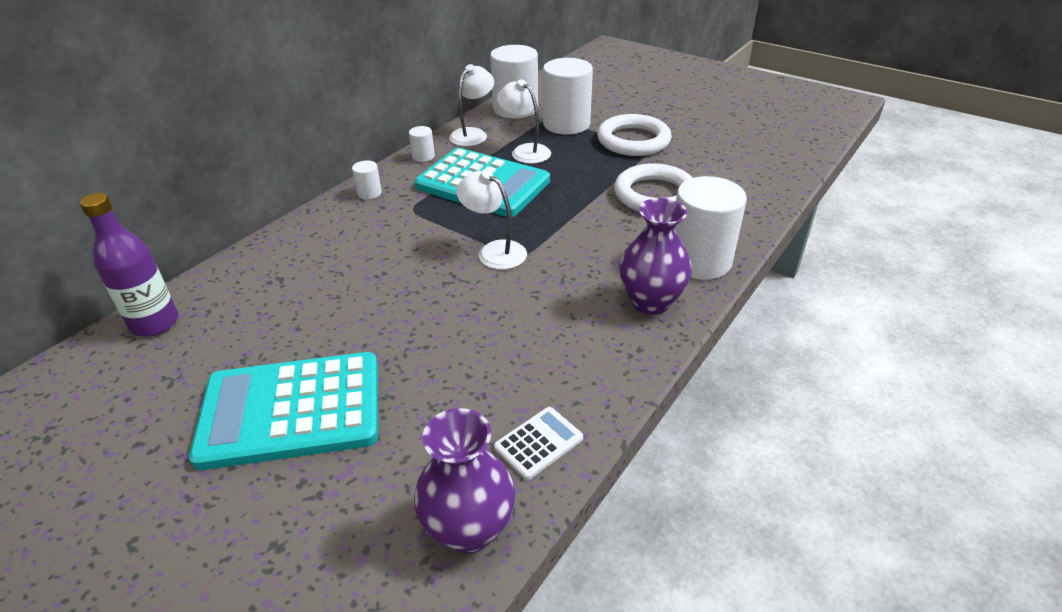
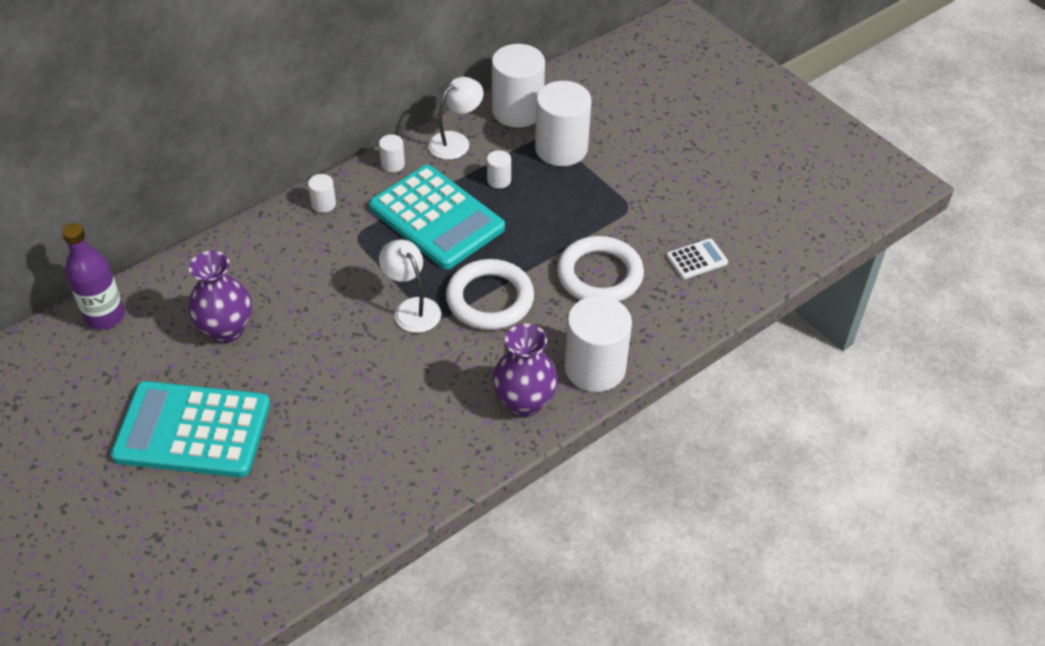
camera: 15 degrees right, 10 degrees up
purple vase [414,408,515,554] -> purple vase moved to [188,251,252,343]
white calculator [494,407,583,480] -> white calculator moved to [667,238,728,279]
white lamp [497,79,551,164] -> white cylinder [487,150,511,189]
white ring [597,114,672,156] -> white ring moved to [446,259,534,330]

